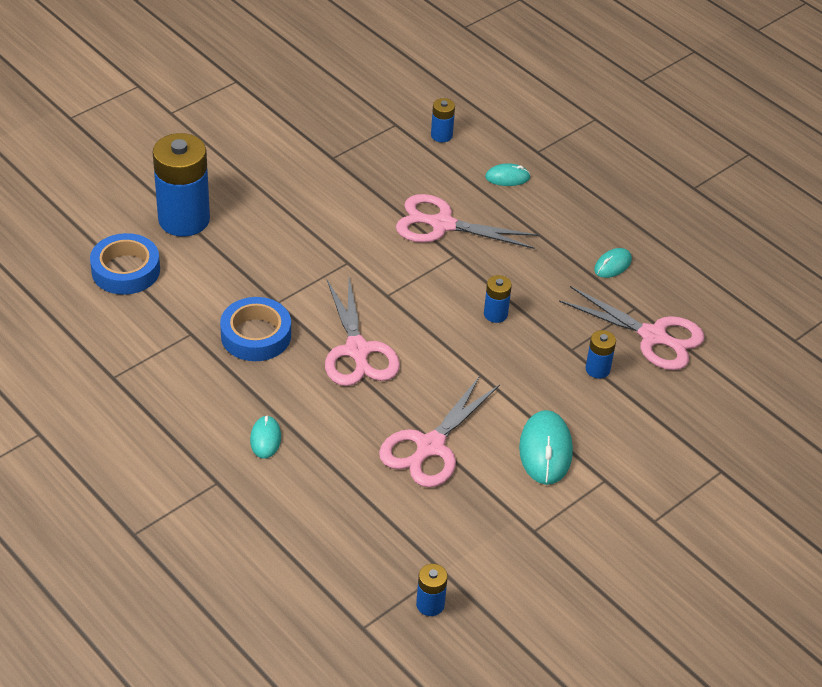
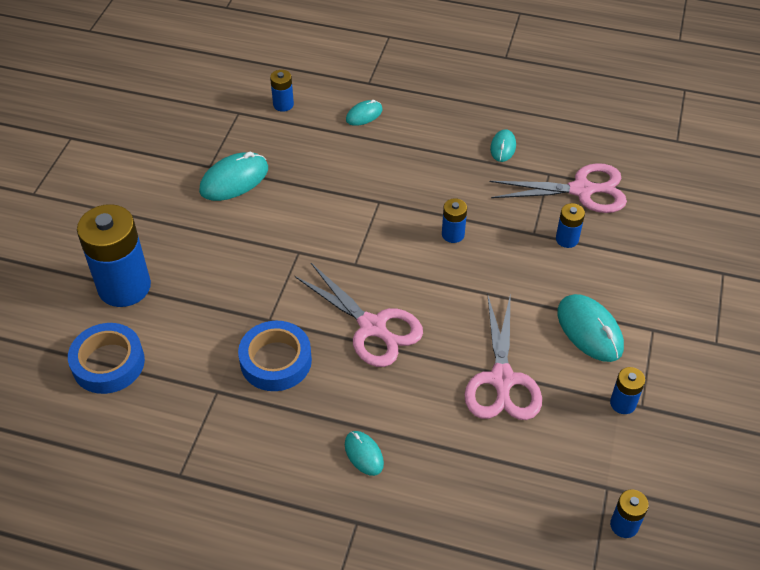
camera: 30 degrees left, 5 degrees up
pink scissors [396,194,539,249] -> none
none -> turquoise mouse [199,152,268,201]
none -> blue battery [610,367,645,414]

